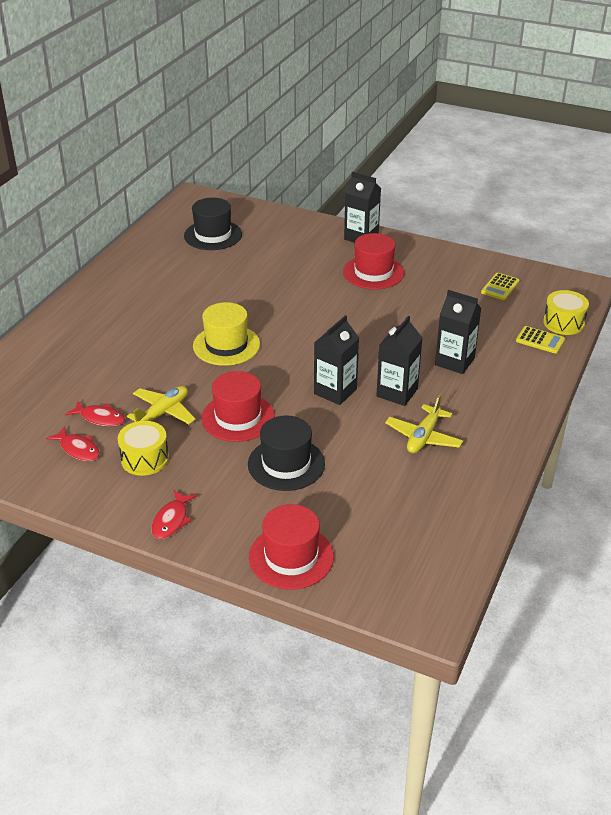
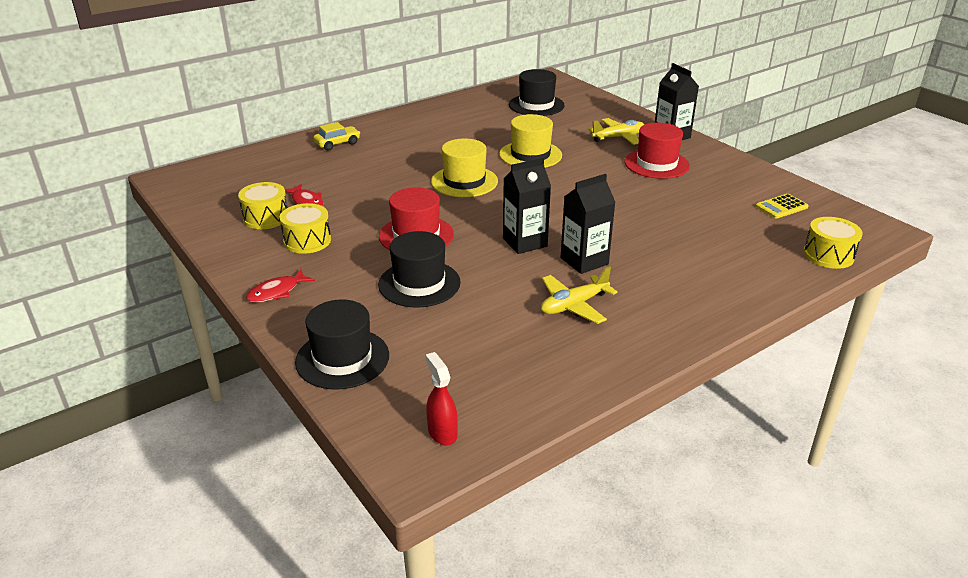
camera: 30 degrees right, 5 degrees down
red fish [46,426,100,461] -> yellow drum [238,182,288,229]
yellow plane [127,386,196,424] -> yellow plane moved to [588,118,644,145]
red hat [249,504,334,590] -> black hat [295,299,389,390]
black carton [435,290,481,374] -> none
yellow calculator [516,326,565,354] -> none
none -> yellow car [313,122,360,151]
none -> red spray bottle [426,352,458,445]
none -> yellow hat [499,114,562,168]

